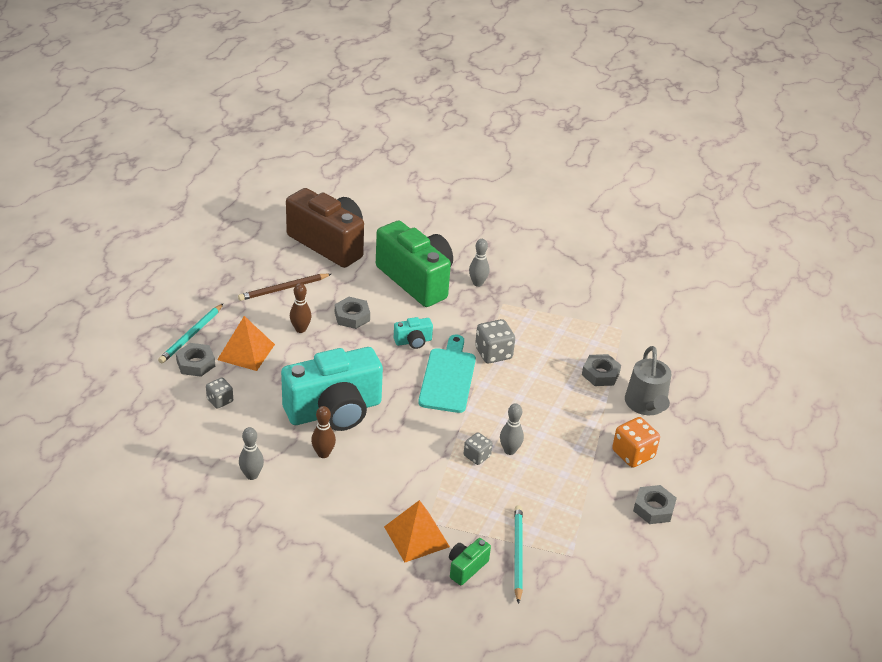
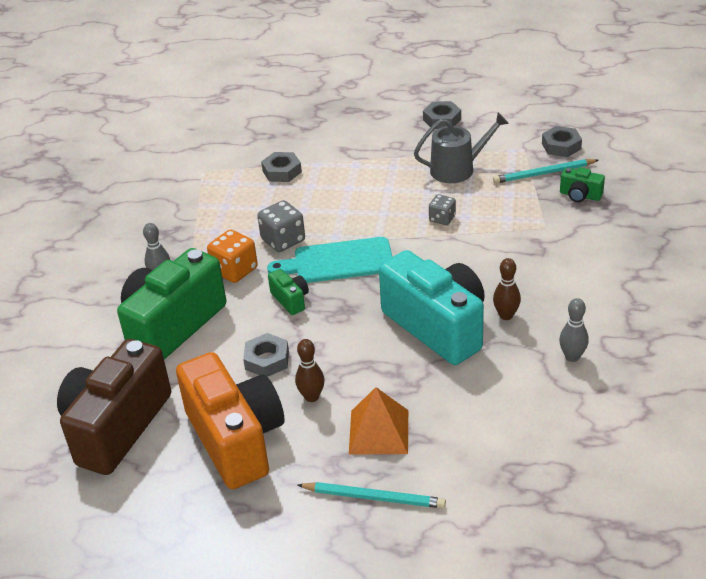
camera: 100 degrees left, 0 degrees up
grey nut [176,343,215,377] -> grey nut moved to [542,126,582,157]
grey dice [206,378,233,409] -> none
brown pencil [238,274,331,301] -> orange camera [176,352,285,489]
orange pyramid [384,500,450,562] -> none
turquoise camera [394,317,433,349] -> green camera [268,269,309,315]
grey bowling pin [500,403,524,455] -> none
orange dice [612,417,660,468] -> orange dice moved to [207,230,258,283]
grey watering can [625,346,671,415] -> grey watering can moved to [414,113,509,183]

